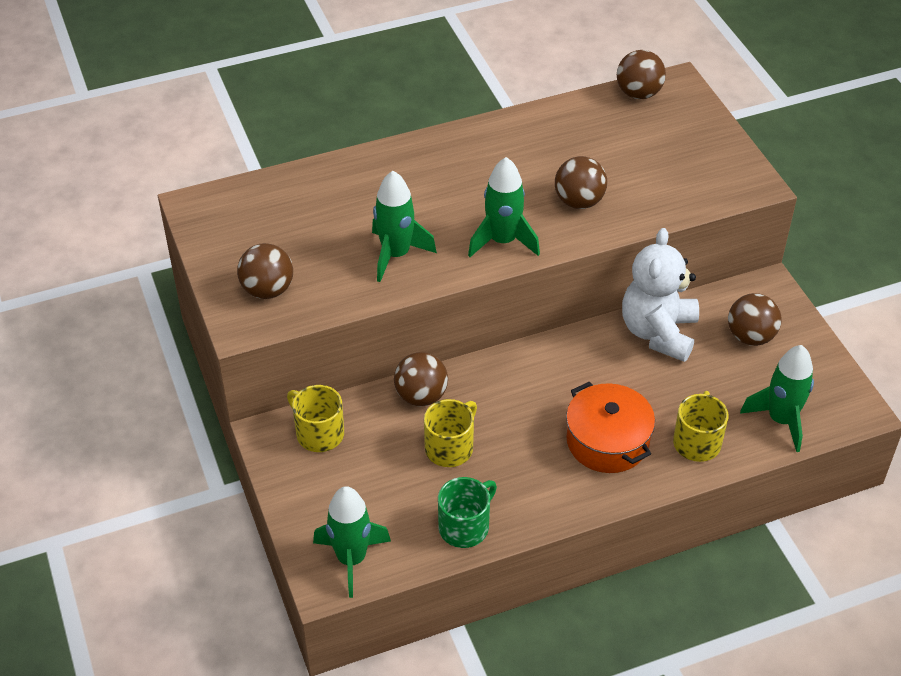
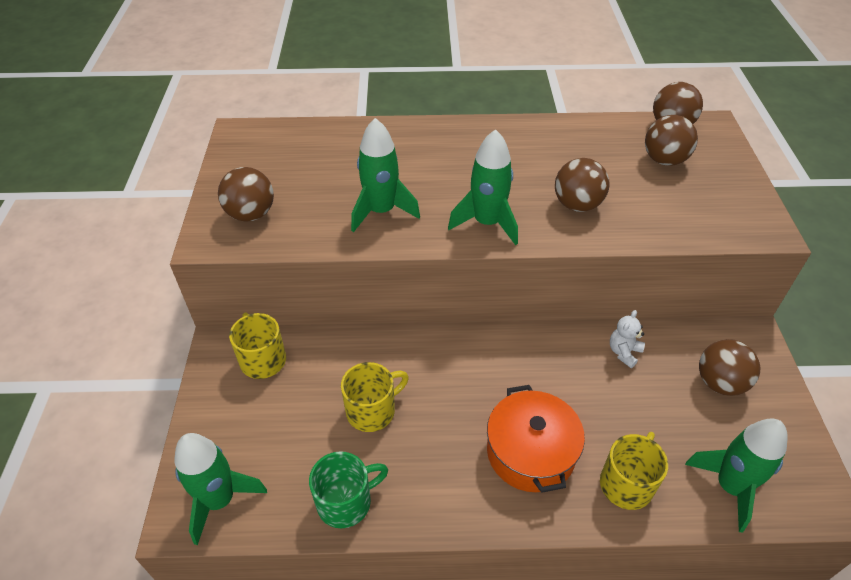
camera: 20 degrees right, 0 degrees up
brown ball [394,352,448,406] -> brown ball moved to [645,115,698,166]
white teddy bear [622,228,699,362] -> white teddy bear [610,310,645,368], size x0.43

